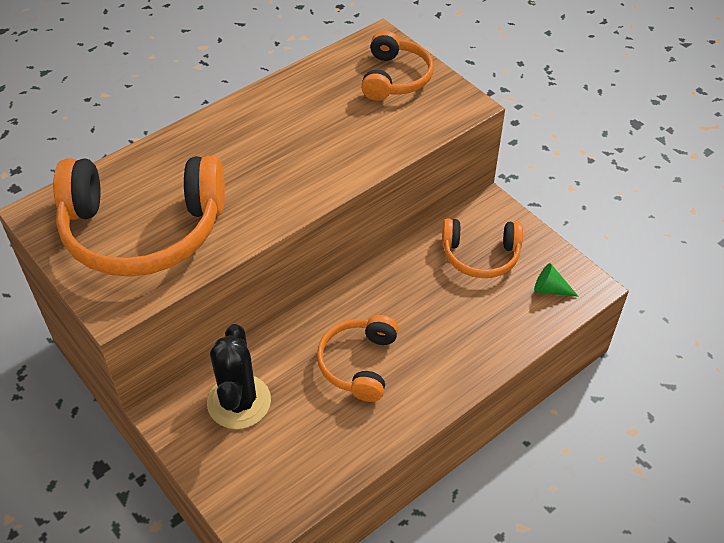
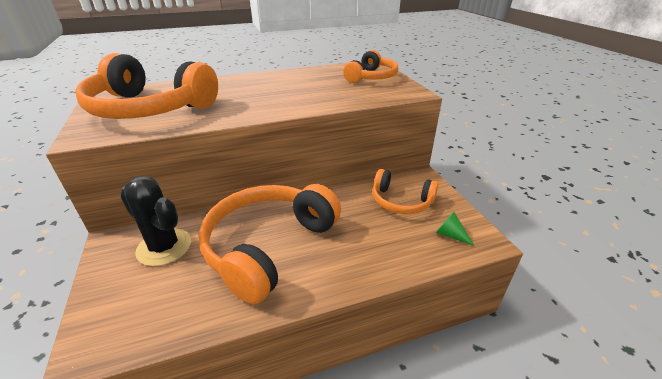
camera: 20 degrees right, 15 degrees down
black cactus [207,324,271,429] -> black cactus turned 75 degrees counterclockwise [120,176,191,266]
orange headphones [317,315,399,402] -> orange headphones [199,184,341,304], size x1.79

